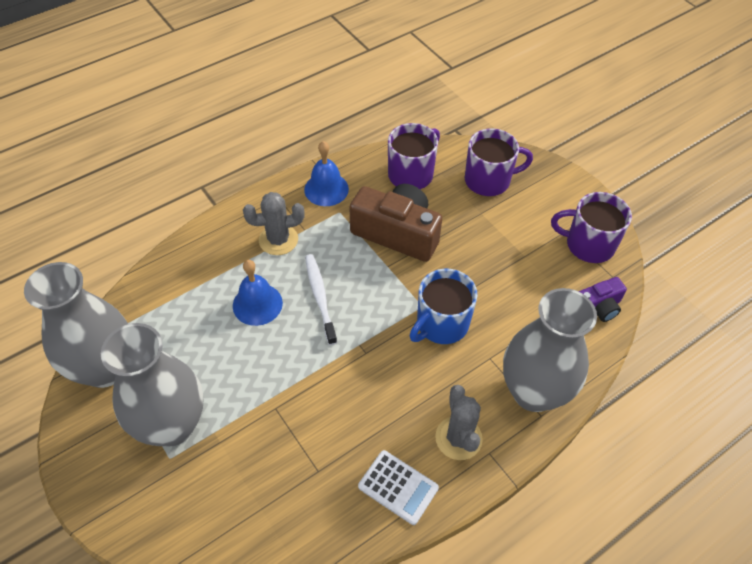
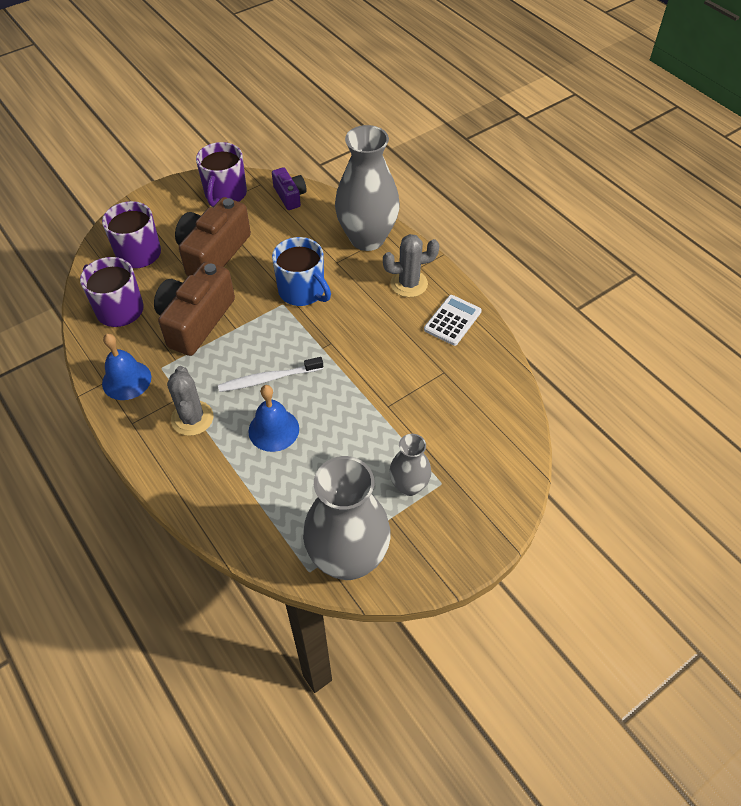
camera: 90 degrees left, 0 degrees up
grey vase [101,323,203,447] -> grey vase [389,434,431,496], size x0.52
none -> brown camera [175,197,251,276]

